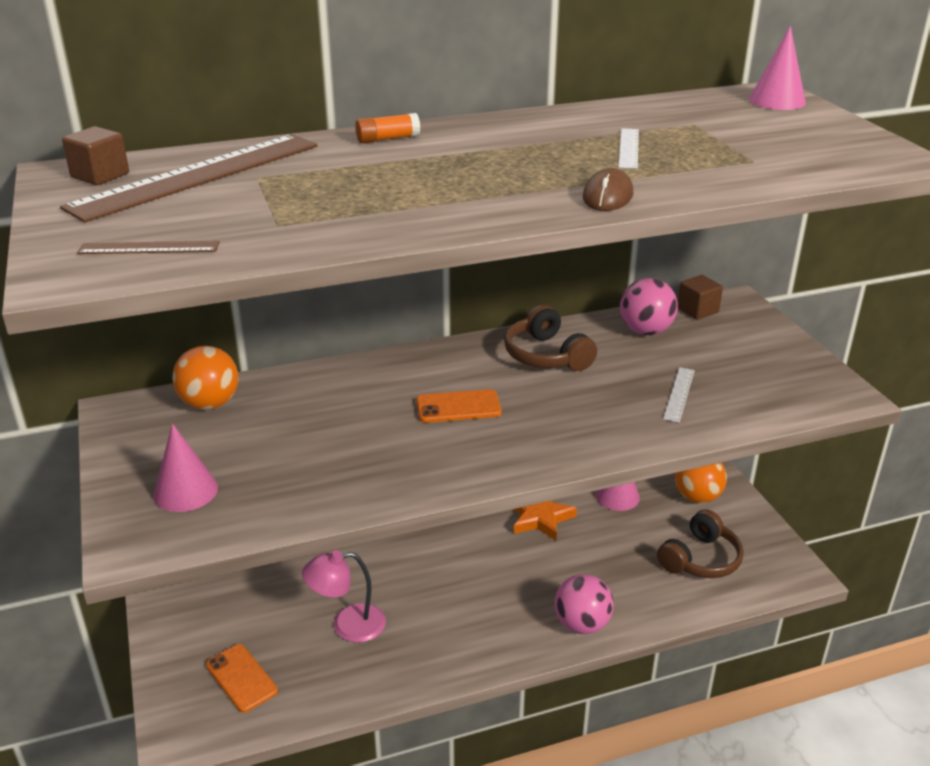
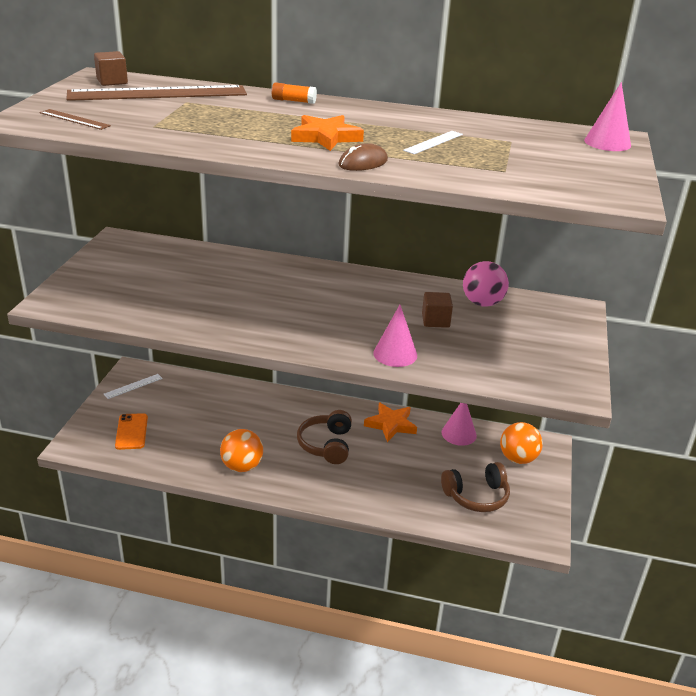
camera: 30 degrees right, 0 degrees up
pink cone [153,423,218,512] -> pink cone moved to [373,305,417,367]
orange ball [172,346,239,410] -> orange ball moved to [220,429,263,472]
pink lamp [302,550,386,643] -> none
orange phone [416,389,502,423] -> none
brown headphones [504,305,597,371] -> brown headphones moved to [297,410,352,464]
pink ball [554,574,614,634] -> none
white ruler [663,367,695,423] -> white ruler moved to [104,374,163,399]
brown cube [678,275,723,320] -> brown cube moved to [422,292,453,328]
none -> orange star [291,115,364,151]

